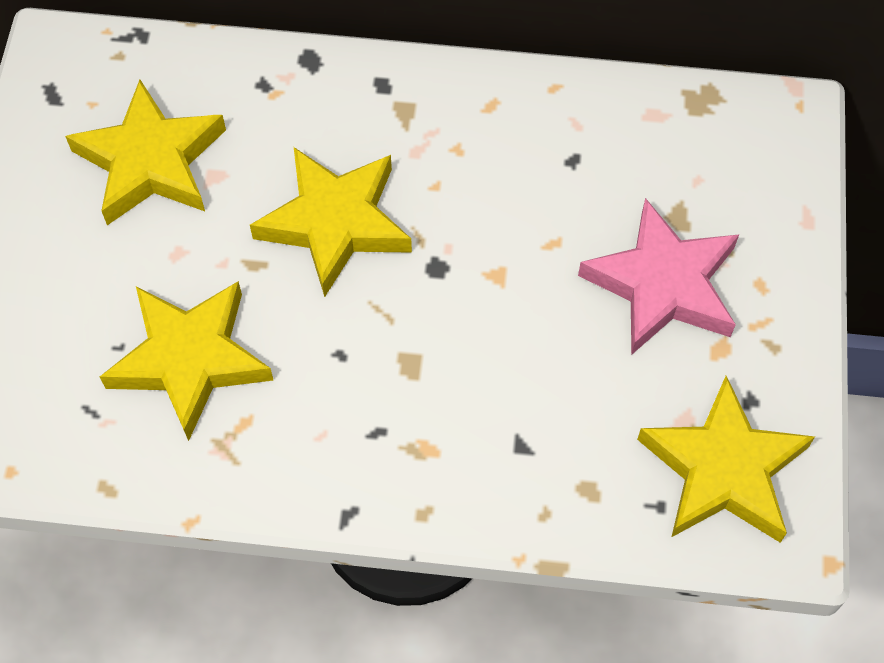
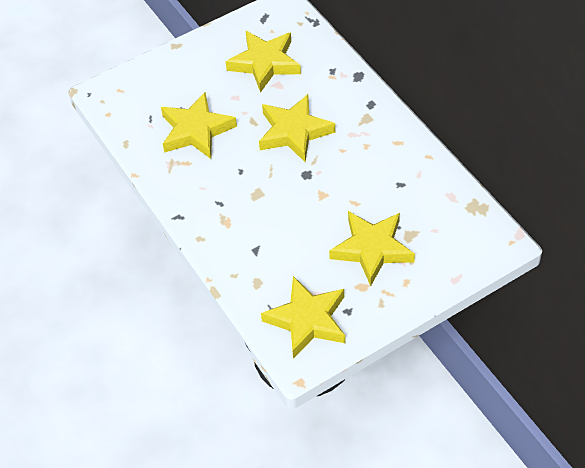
camera: 55 degrees right, 10 degrees down
pink star [578,198,739,355] -> yellow star [329,211,415,286]

